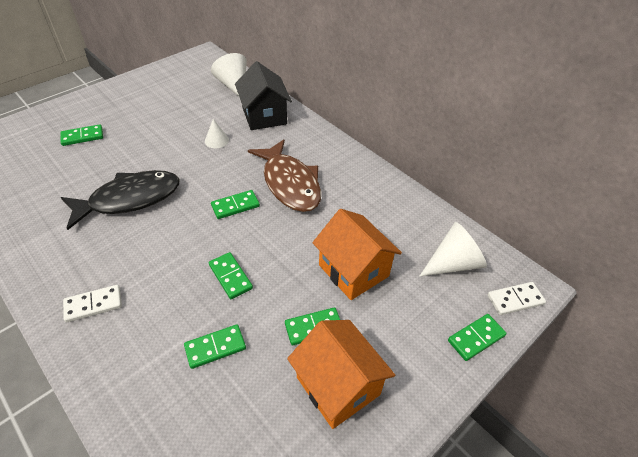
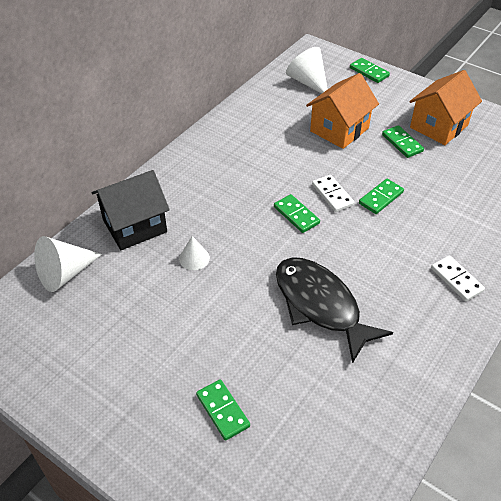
camera: 100 degrees left, 0 degrees up
green domino [184,324,246,369] -> none
brown fish [248,139,321,212] -> none
white domino [488,282,546,315] -> white domino moved to [312,175,354,212]

